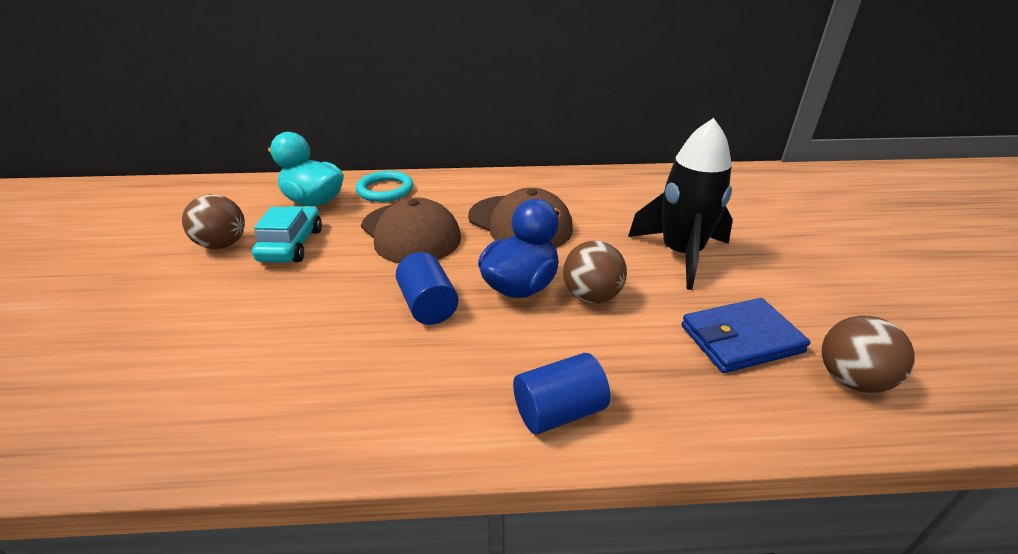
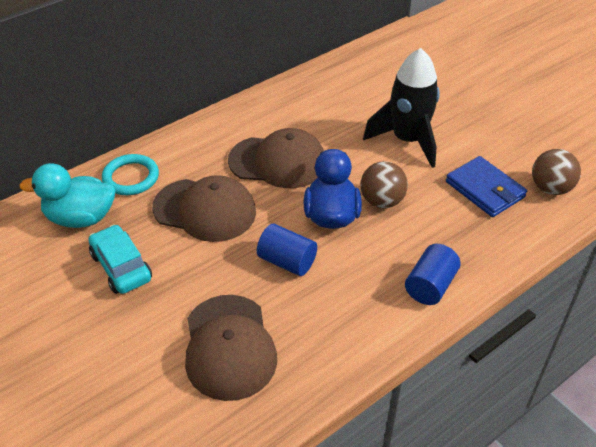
camera: 35 degrees left, 10 degrees up
brown ball [182,194,245,249] -> none
blue wallet [681,298,810,373] -> blue wallet turned 75 degrees counterclockwise [446,156,527,217]
none -> brown cap [185,295,277,401]

